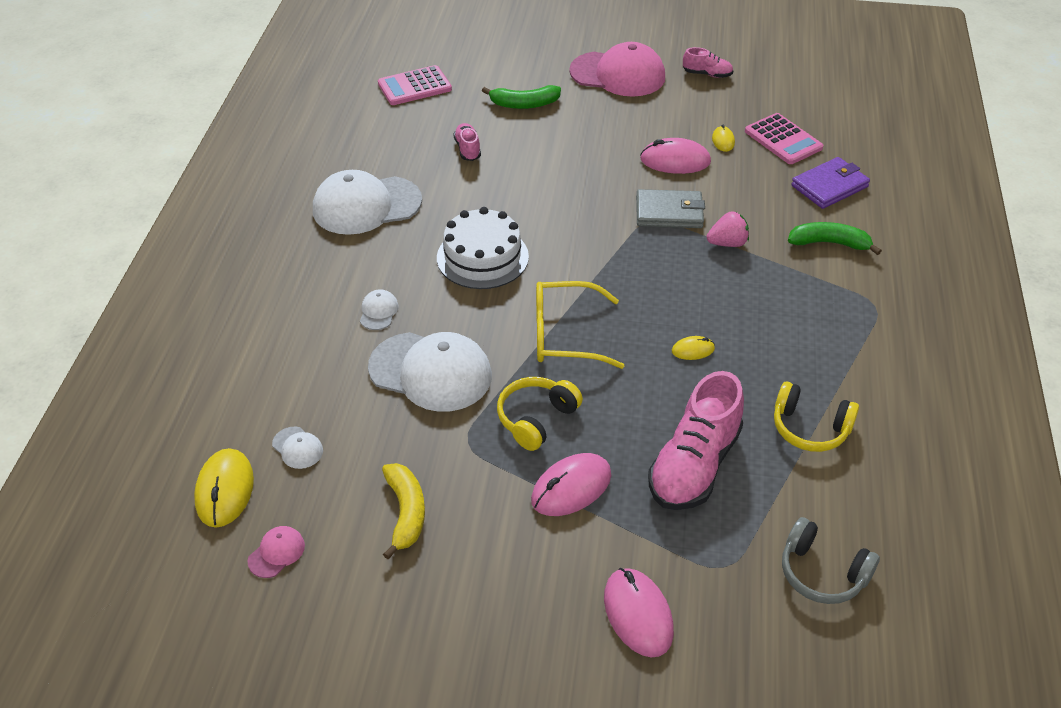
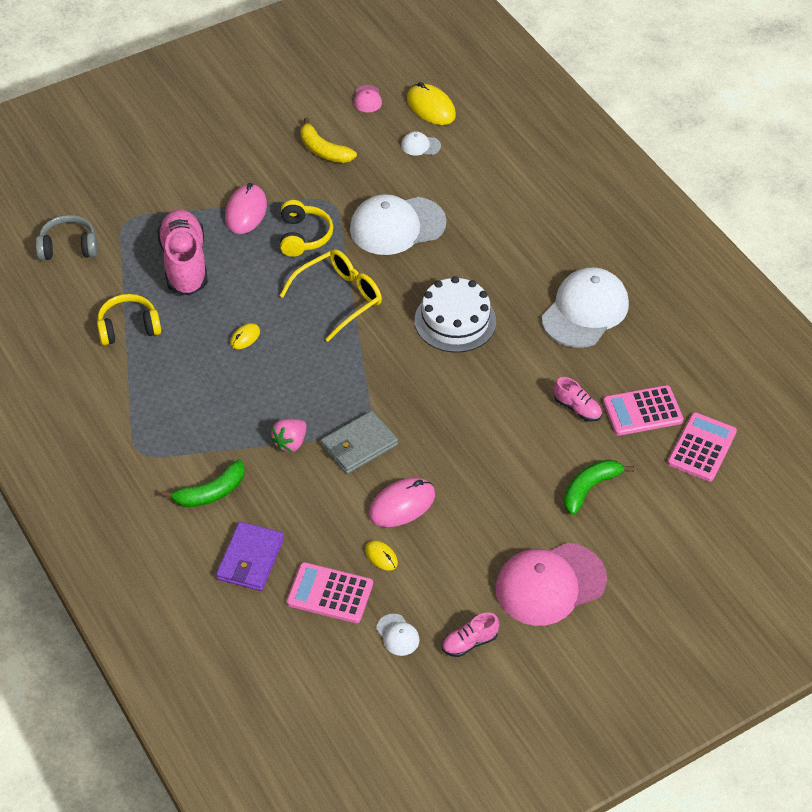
camera: 140 degrees right, 5 degrees up
white cap [360,290,399,330] -> white cap moved to [376,614,420,656]
pink mouse [604,568,674,658] -> none
none -> pink calculator [603,385,684,436]

